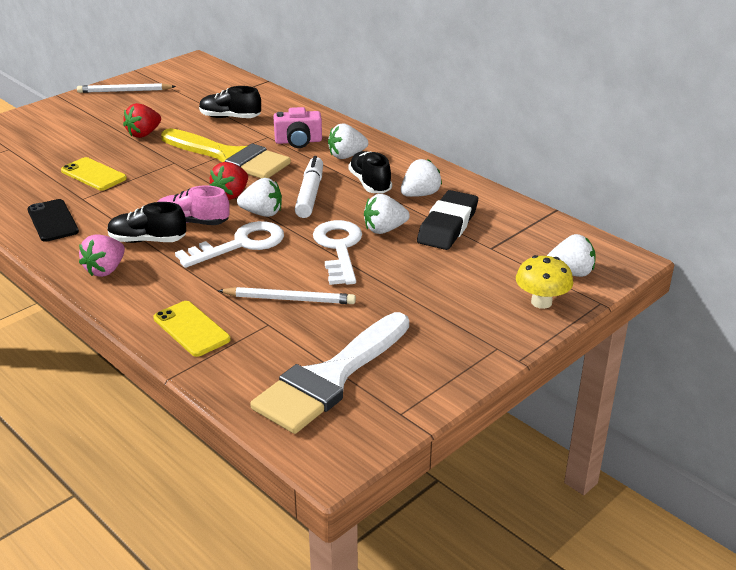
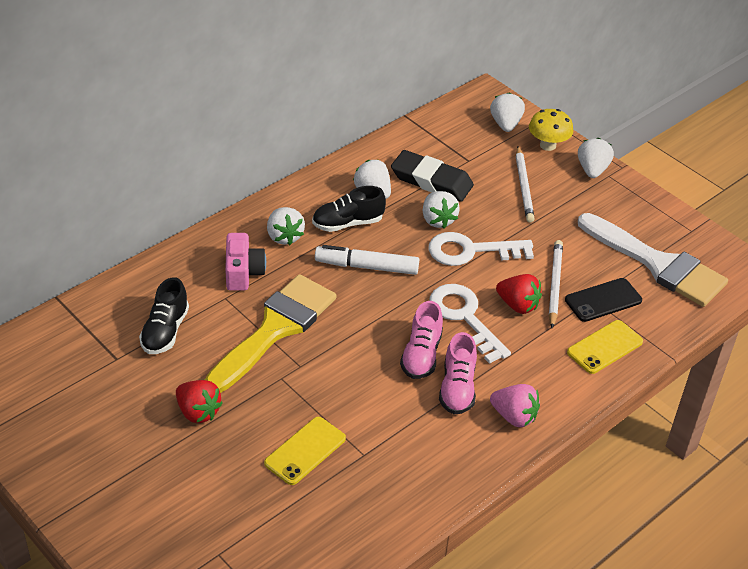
camera: 90 degrees left, 10 degrees up
black phone [27,199,79,242] -> black phone moved to [565,278,642,322]
white pencil [77,83,176,93] -> white pencil moved to [516,146,535,223]
black shoe [107,202,186,243] -> pink shoe [439,332,477,415]
red strawberry [209,162,248,200] -> red strawberry moved to [496,274,542,314]
white strawberry [237,178,282,217] -> white strawberry moved to [578,138,614,178]

